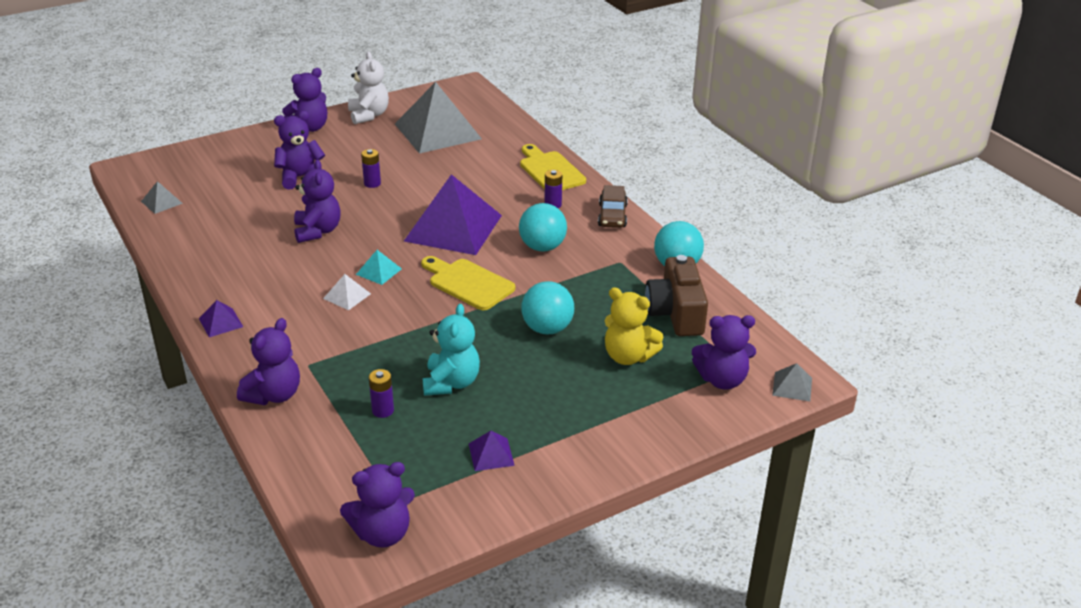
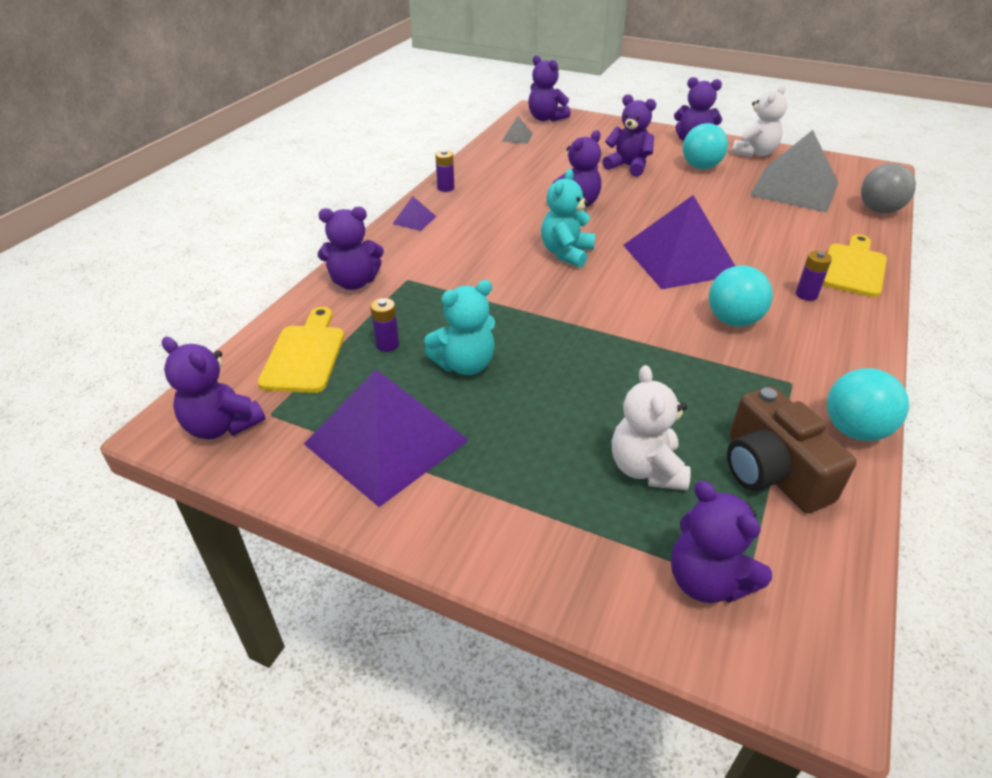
camera: 55 degrees right, 5 degrees up
white pyramid [323,274,371,310] -> none
turquoise pyramid [356,250,402,285] -> turquoise teddy bear [541,169,595,268]
purple battery [361,149,381,188] -> purple battery moved to [435,150,454,192]
yellow cutting board [421,256,515,310] -> yellow cutting board moved to [258,307,344,393]
purple pyramid [469,431,515,471] -> purple pyramid [304,369,469,507], size x2.44
turquoise ball [522,281,574,334] -> turquoise ball moved to [683,123,728,169]
brown car [598,185,628,228] -> none
yellow teddy bear [605,287,663,365] -> white teddy bear [612,365,691,490]
brown camera [645,255,708,336] -> brown camera turned 75 degrees counterclockwise [727,386,857,513]
grey pyramid [772,363,812,401] -> none
none -> purple teddy bear [528,55,571,122]
none -> grey ball [861,163,916,214]

